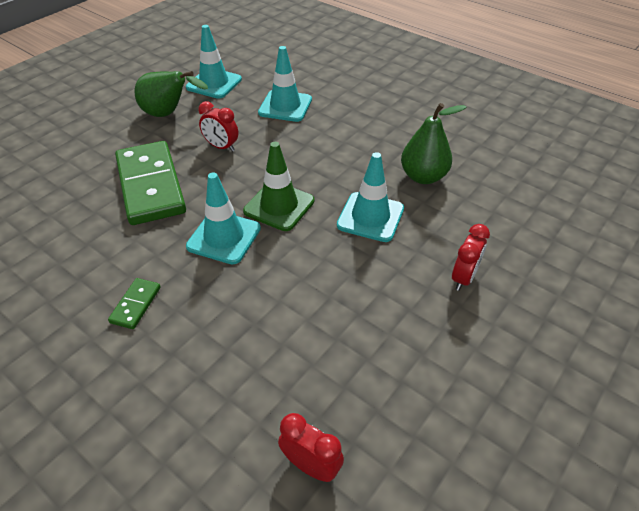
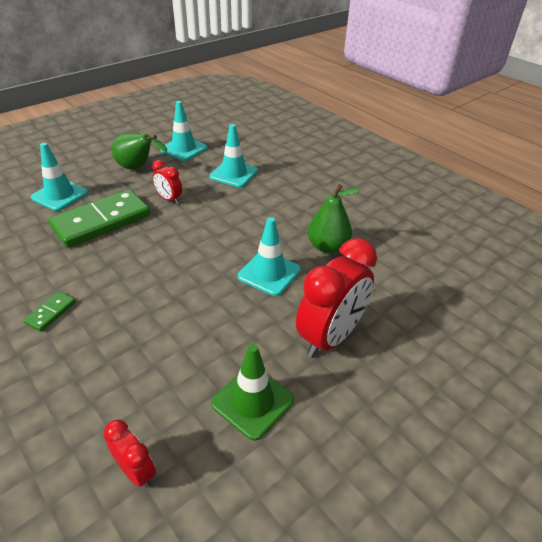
camera: 10 degrees right, 5 degrees down
green domino [115,141,186,225] -> green domino turned 60 degrees clockwise [48,189,150,248]
turquoise traffic cone [186,172,261,264] -> turquoise traffic cone moved to [31,143,88,211]
green traffic cone [243,142,315,231] -> green traffic cone moved to [211,344,294,441]
red clock [452,224,490,291] -> red clock [296,238,377,358], size x2.00

